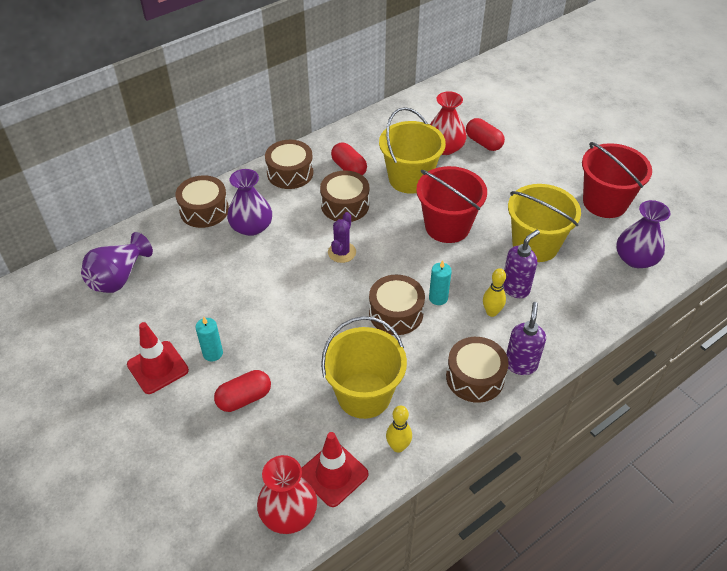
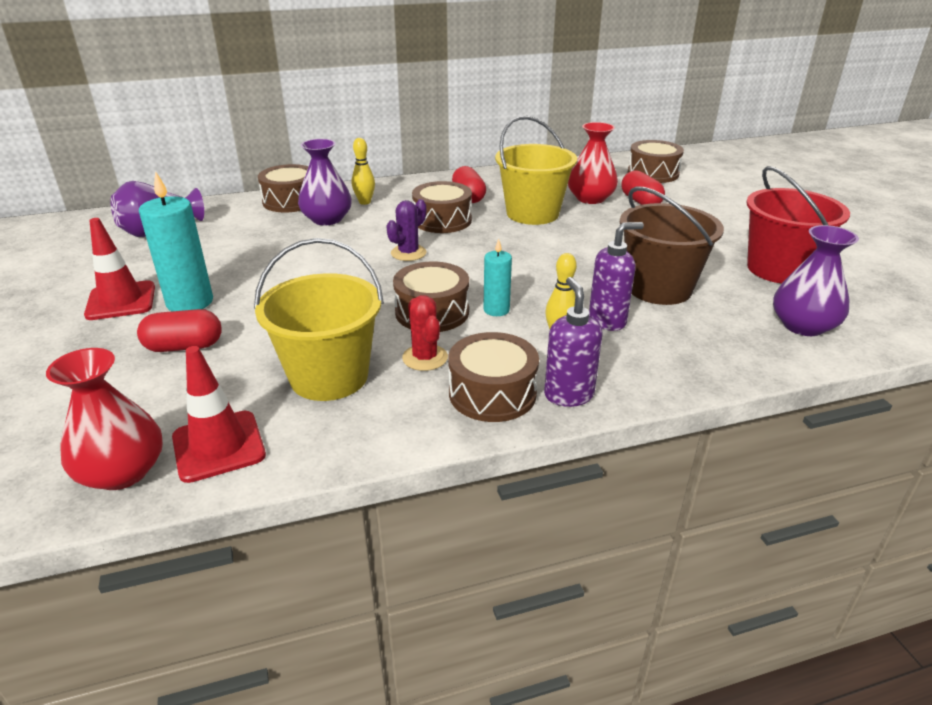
camera: 20 degrees right, 15 degrees down
turquoise candle [195,317,223,361] -> turquoise candle [139,171,213,311], size x1.76
brown drum [265,140,314,189] -> brown drum moved to [628,140,684,183]
yellow bowling pin [386,405,412,453] -> yellow bowling pin moved to [352,138,375,205]
red bucket [416,166,487,243] -> none
purple soap dispenser [506,302,546,375] -> purple soap dispenser turned 45 degrees counterclockwise [544,277,603,407]
yellow bucket [508,184,581,262] -> brown bucket [620,186,724,305]
none -> red cactus [402,295,448,371]

